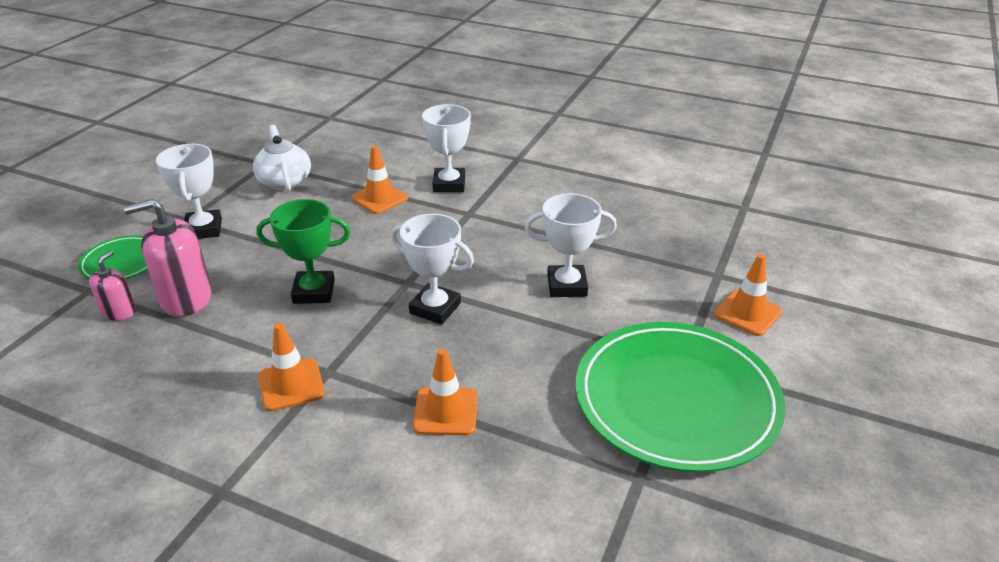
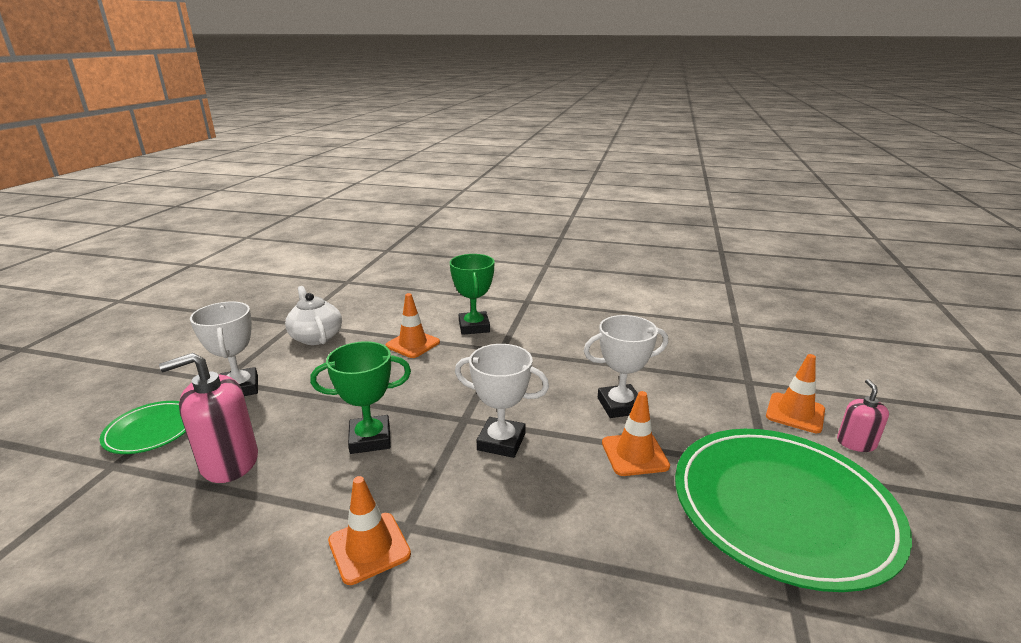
camera: 10 degrees left, 10 degrees down
pink soap dispenser [89,251,136,321] -> pink soap dispenser moved to [837,379,889,452]
orange traffic cone [413,349,478,435] -> orange traffic cone moved to [602,391,670,476]
white trophy [422,104,471,192] -> green trophy [450,254,494,335]

